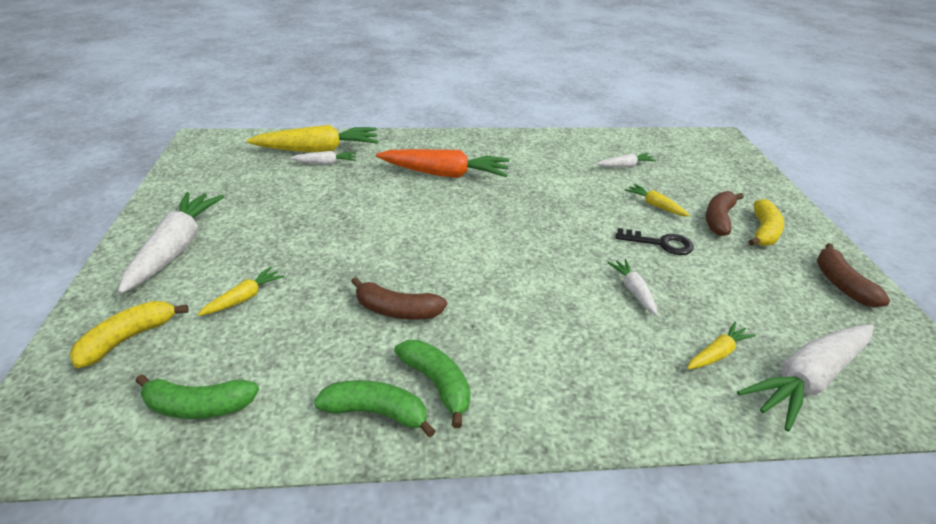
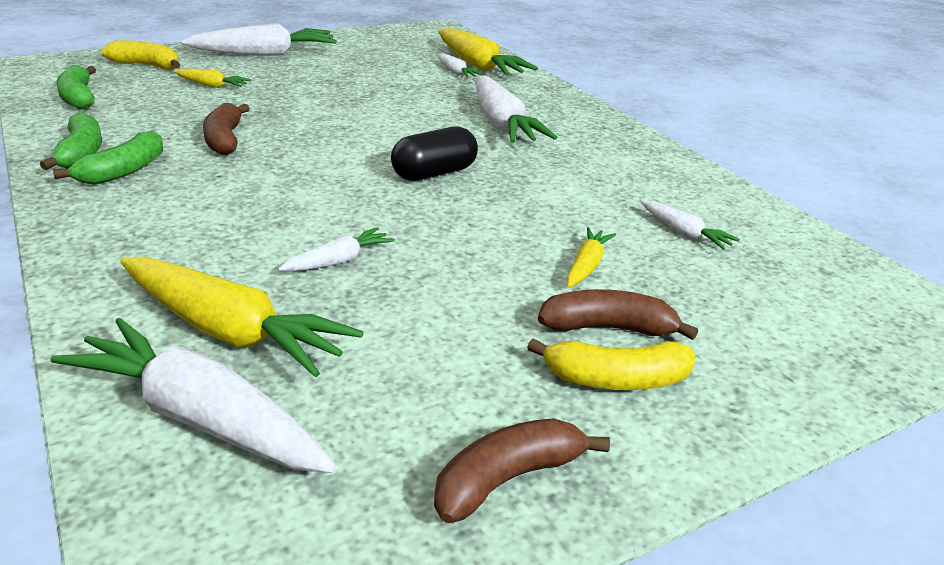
camera: 65 degrees right, 5 degrees down
orange carrot [376,149,509,178] -> white carrot [475,75,557,143]
black key [616,228,694,255] -> none
yellow carrot [687,322,756,369] -> yellow carrot [120,257,364,377], size x2.03
none -> black capsule [391,126,478,181]

